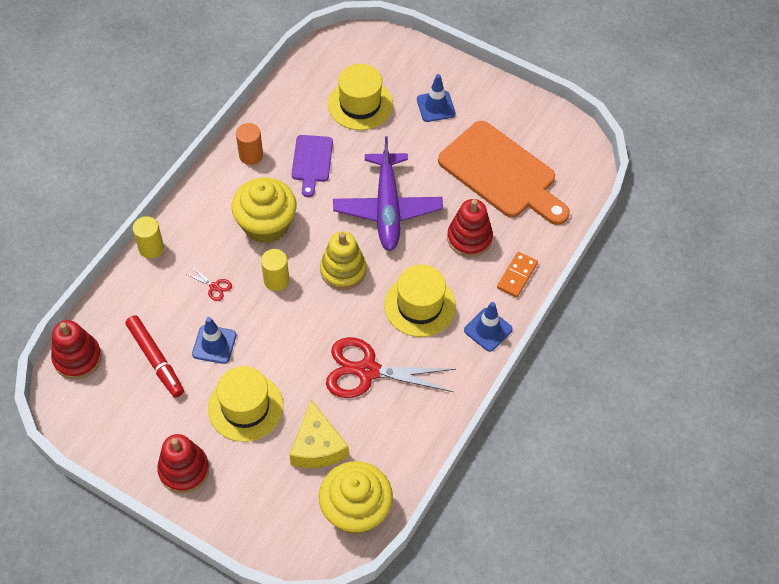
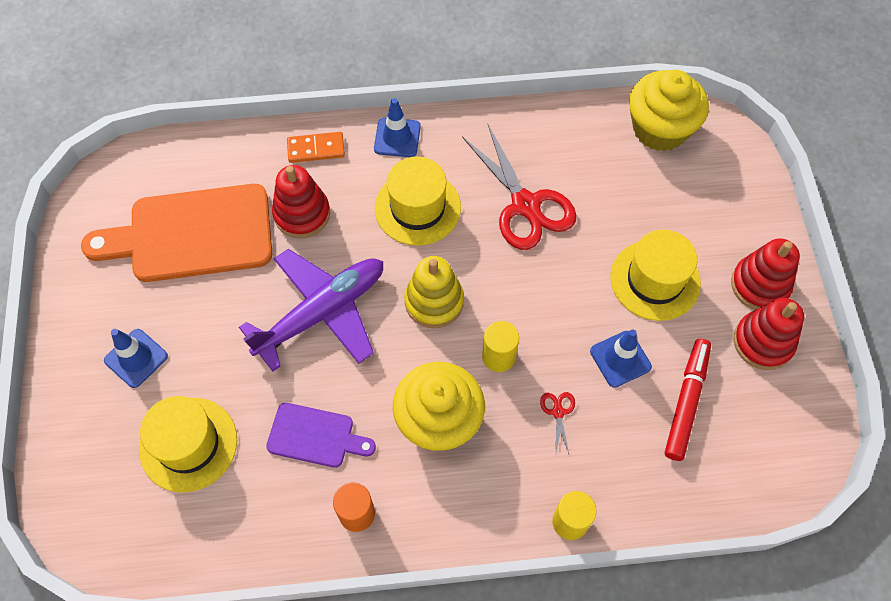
camera: 125 degrees left, 5 degrees up
red stacking toy [51,320,102,379] -> red stacking toy moved to [733,298,804,370]
yellow cheese [289,400,349,468] -> none
purple cutting board [292,135,333,197] -> purple cutting board turned 45 degrees clockwise [266,403,376,468]
orange cutting board [438,121,570,225] -> orange cutting board turned 105 degrees counterclockwise [81,184,272,282]

